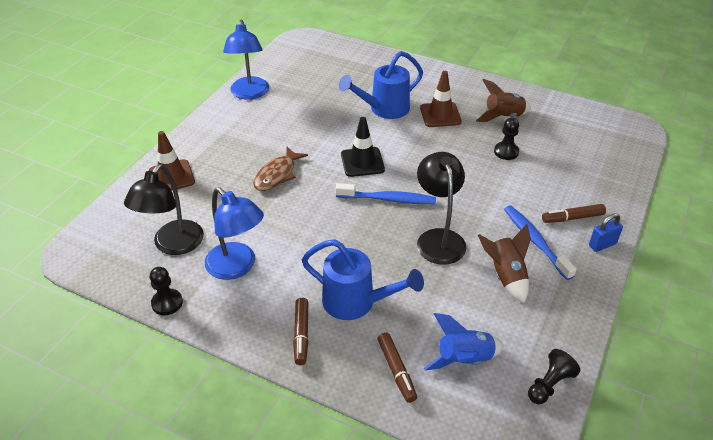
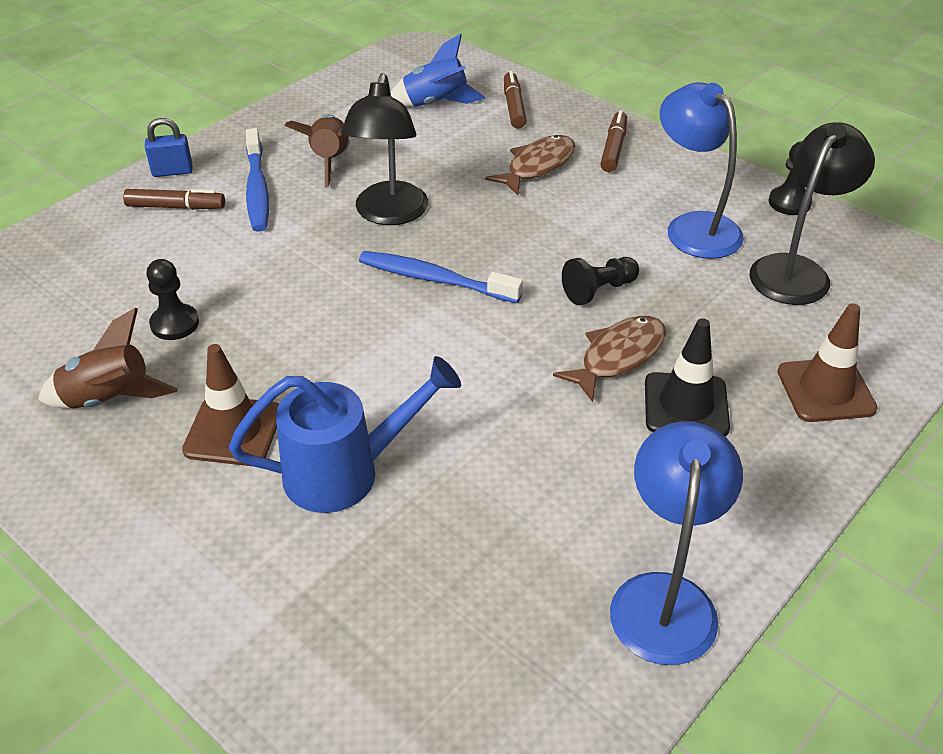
camera: 165 degrees left, 0 degrees up
blue watering can [301,239,424,320] -> brown fish [485,135,575,195]
black traffic cone [341,117,385,177] -> black traffic cone moved to [645,318,730,436]
black pawn [528,349,580,404] -> black pawn moved to [562,257,639,305]

